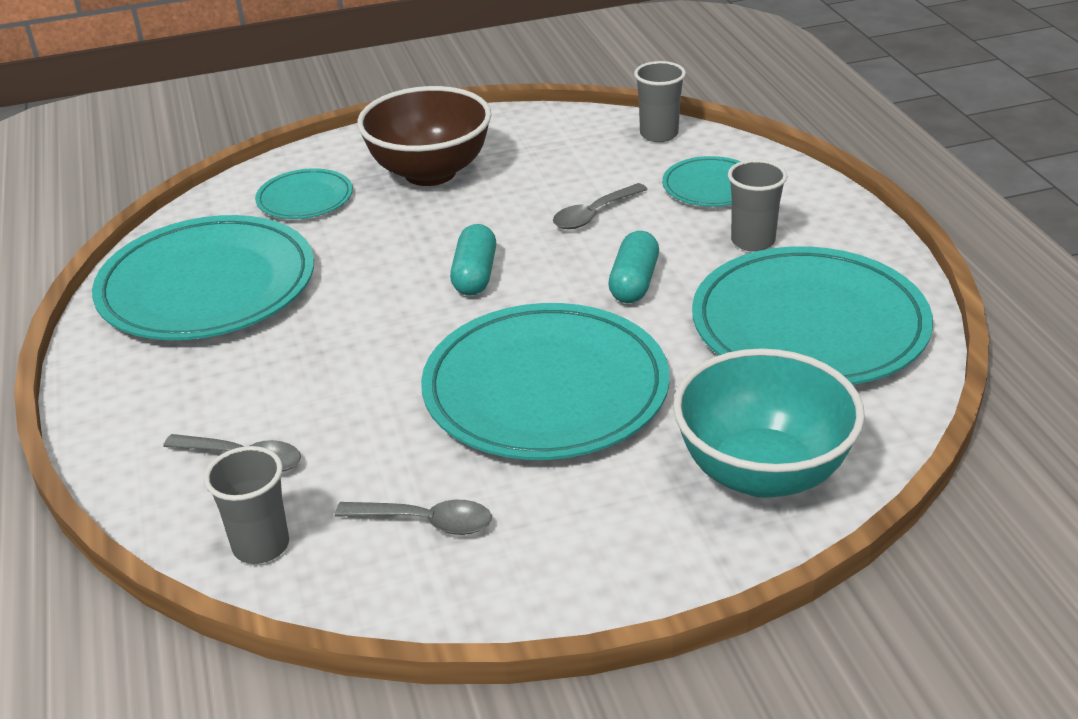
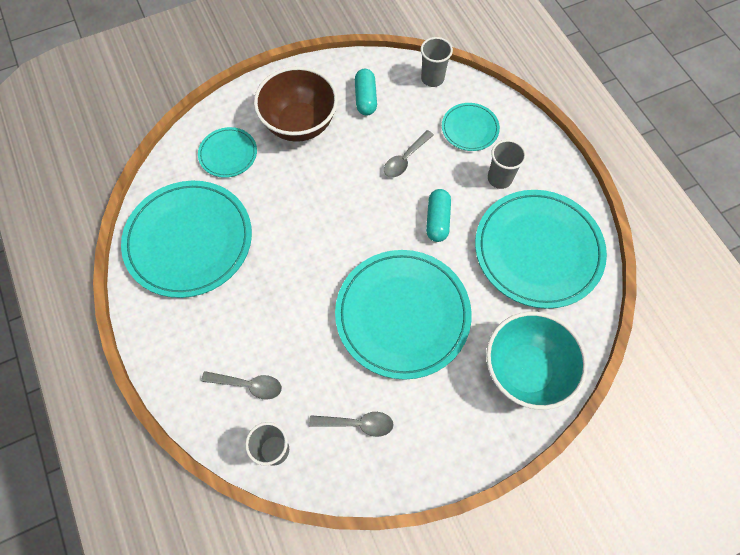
camera: 10 degrees left, 30 degrees up
turquoise capsule [450,224,496,296] -> turquoise capsule moved to [355,69,377,116]

